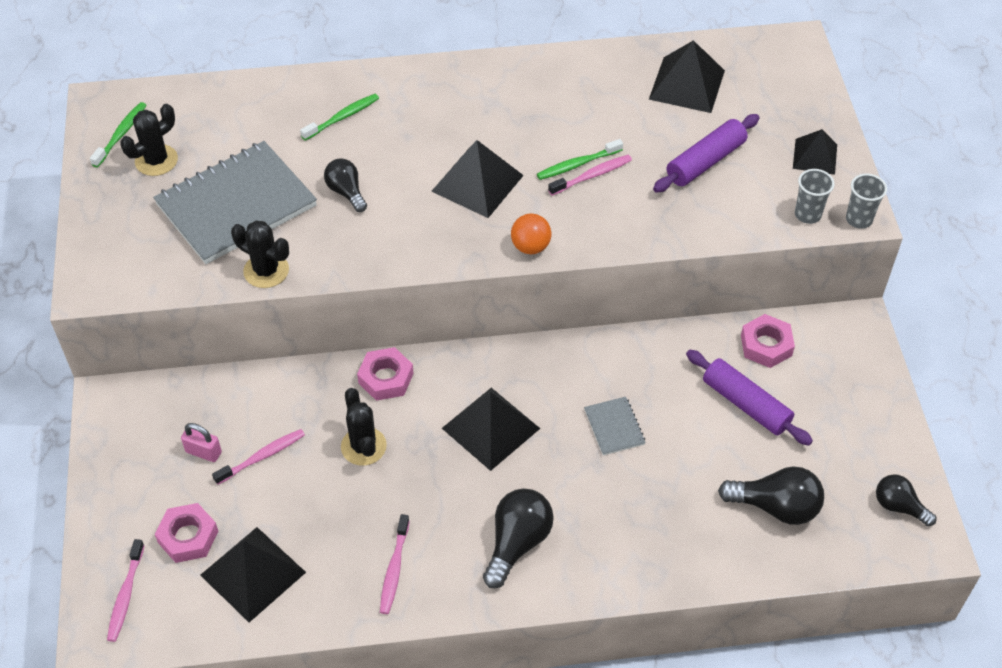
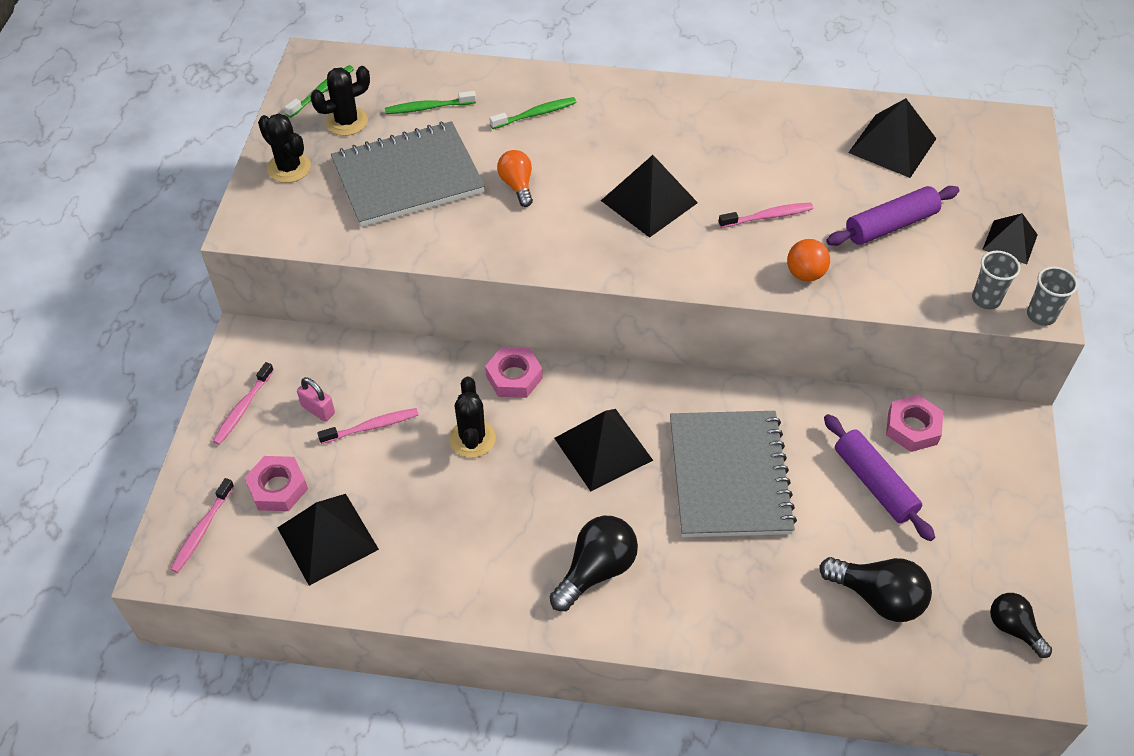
camera: 15 degrees right, 0 degrees up
black cactus [231,221,289,288] -> black cactus moved to [258,113,311,183]
black light bulb [324,159,367,212] -> orange light bulb [497,150,533,207]
pink toothbrush [380,514,410,614] -> pink toothbrush moved to [213,362,274,445]
orange ball [511,214,551,254] -> orange ball moved to [787,239,830,282]
green toothbrush [537,139,623,180] -> green toothbrush moved to [385,91,476,114]
grey notebook [584,397,646,455] -> grey notebook [670,411,797,537], size x2.32

